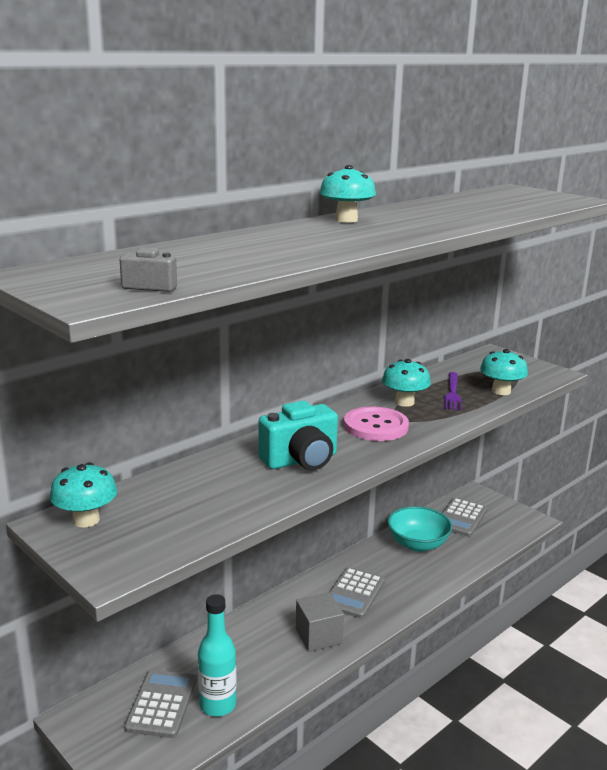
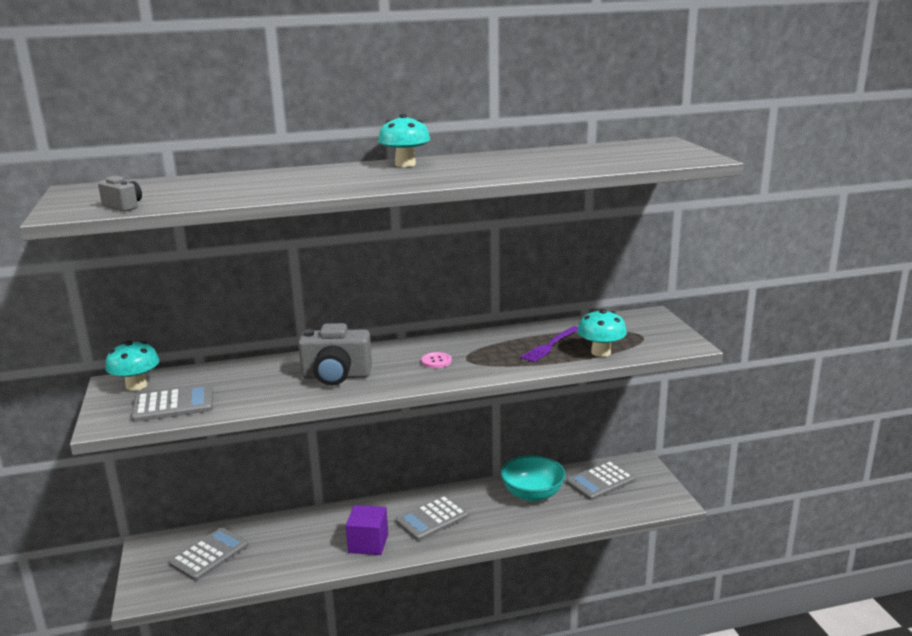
camera: 30 degrees right, 0 degrees up
turquoise bottle [198,594,237,717] -> none
turquoise camera [258,401,338,470] -> grey camera [298,323,372,385]
grey cube [296,592,344,652] -> purple cube [346,505,388,555]
pink button [344,406,409,441] -> pink button [421,352,452,368], size x0.49
turquoise mushroom [382,359,431,407] -> none
none -> grey calculator [131,385,213,422]

